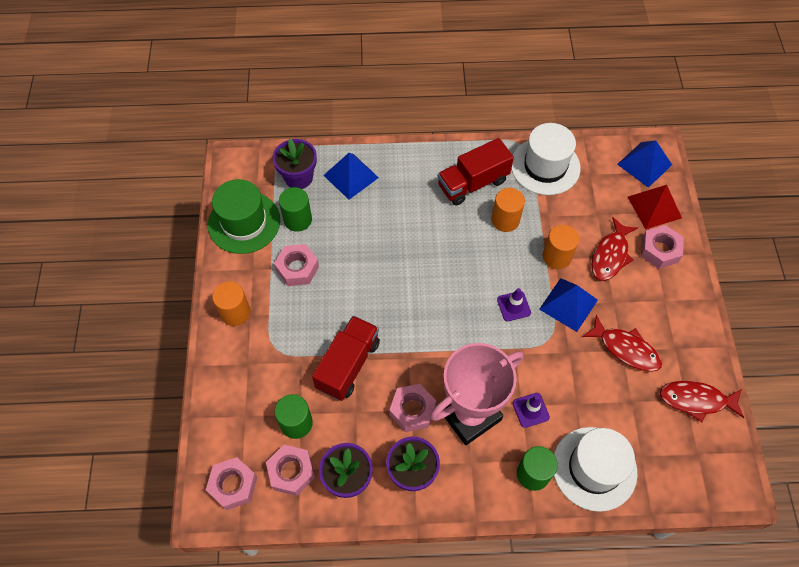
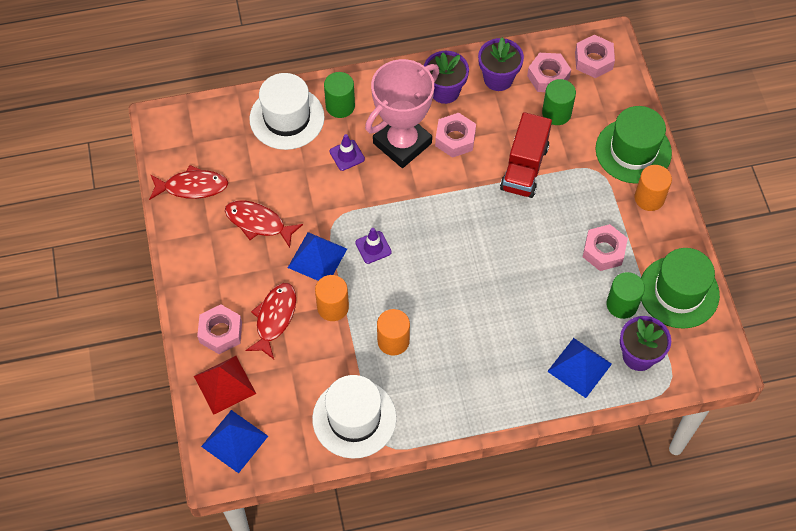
camera: 170 degrees right, 0 degrees up
red truck [437,138,514,206] -> none
none -> green hat [596,106,672,184]

